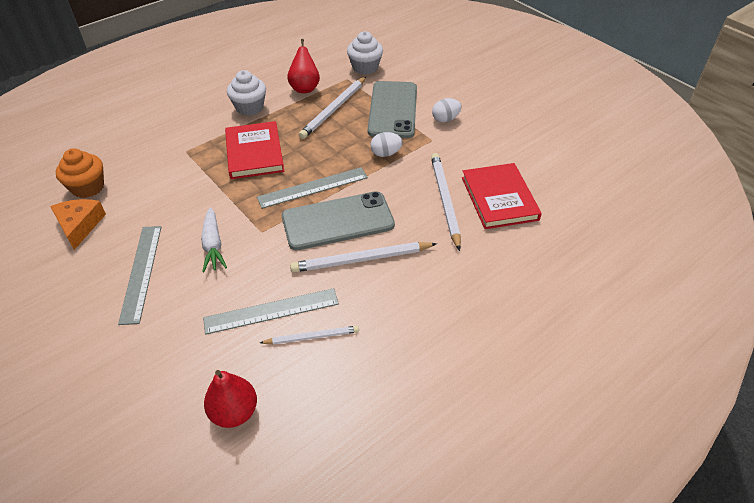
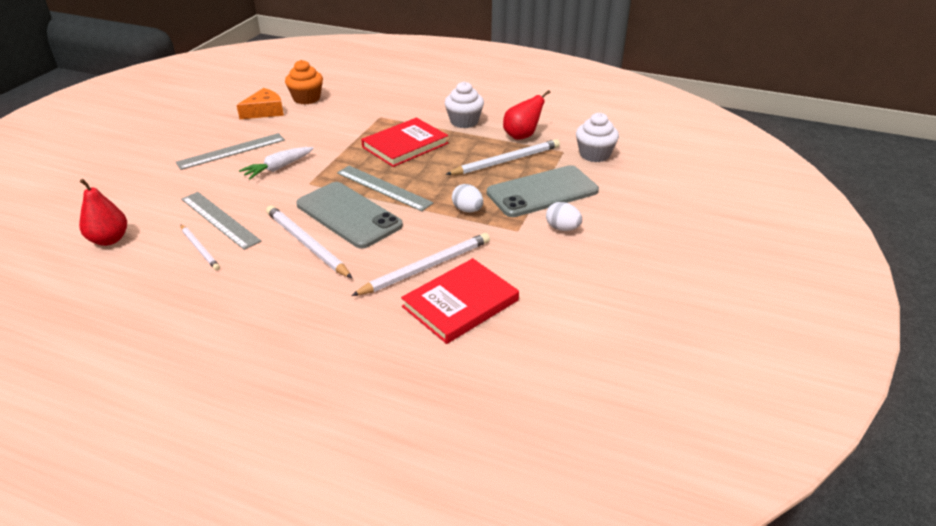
camera: 60 degrees right, 10 degrees down
white pencil [299,76,367,139] -> white pencil turned 150 degrees clockwise [446,139,560,175]

